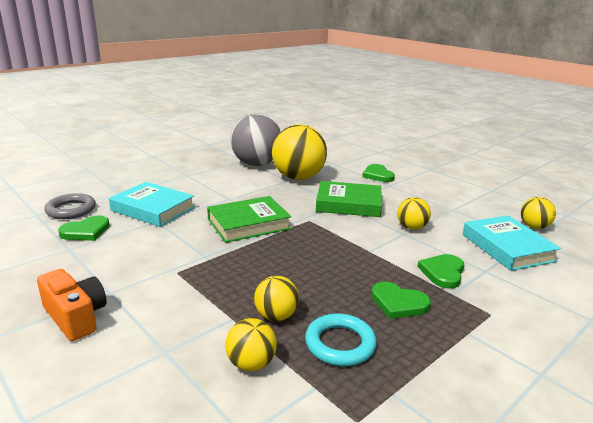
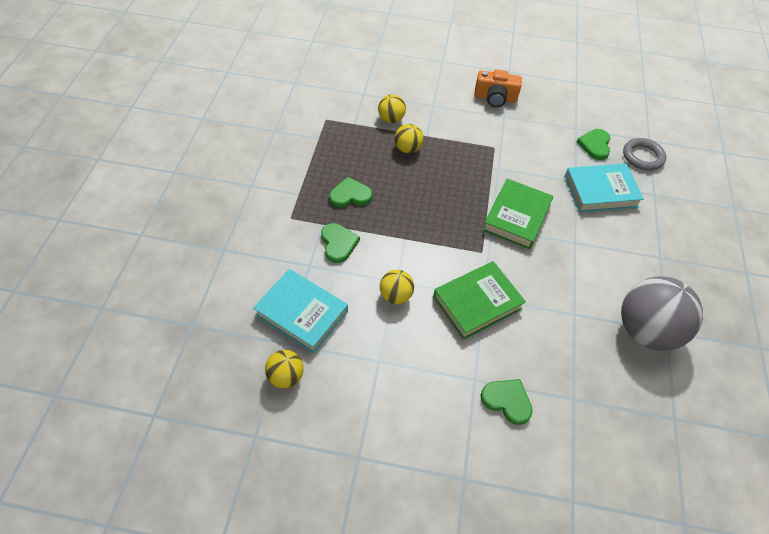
camera: 140 degrees right, 30 degrees up
yellow ball [272,124,327,180] -> none
turquoise ring [305,313,377,366] -> none

